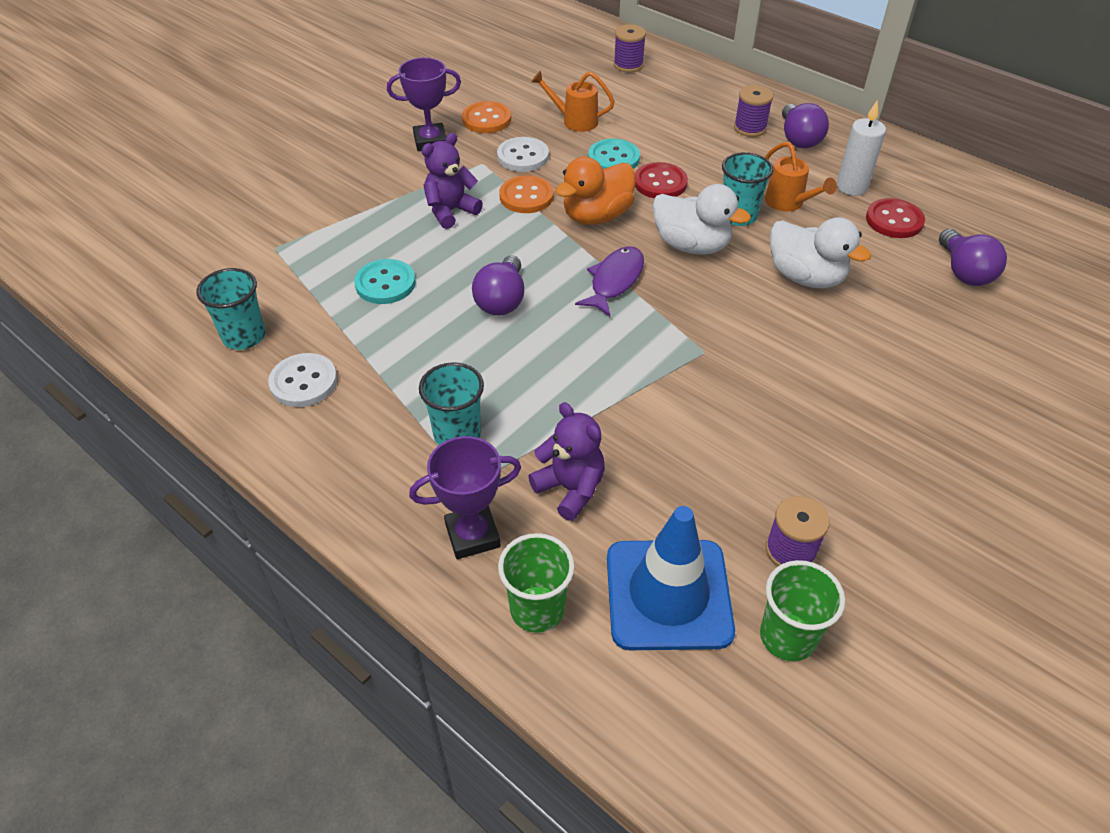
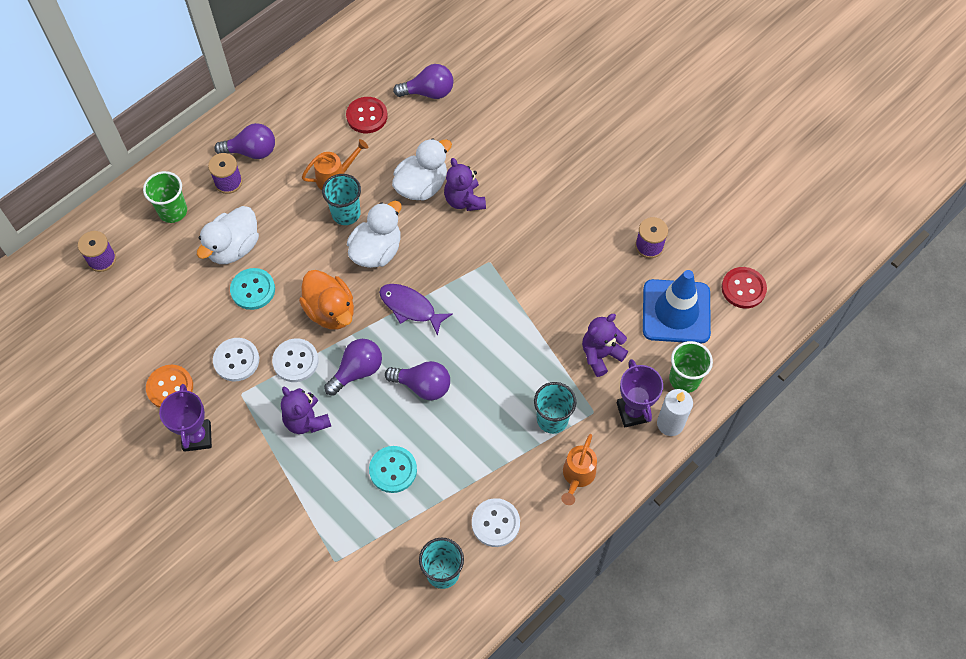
camera: 85 degrees left, 15 degrees up
orange button [499,175,554,213] -> white button [272,338,319,382]
orange watering can [531,71,615,132] -> orange watering can moved to [561,434,597,505]
red button [635,162,688,198] -> red button moved to [722,267,767,309]
green cup [760,560,845,661] -> green cup moved to [143,171,187,223]
white candle [836,100,886,196] -> white candle moved to [657,389,693,436]
none -> white duck [197,206,259,264]
none -> purple light bulb [324,339,382,396]
none -> purple teddy bear [444,158,486,211]

